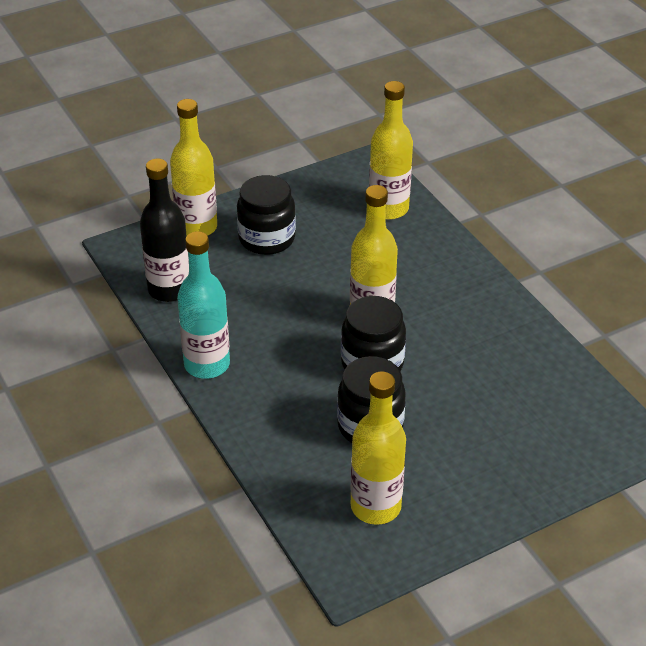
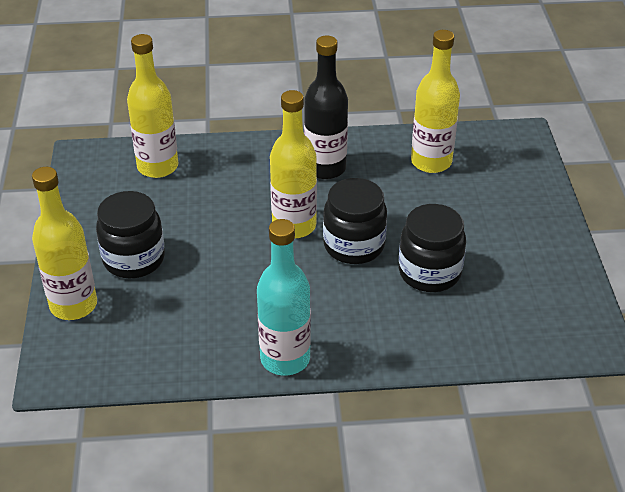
camera: 65 degrees left, 0 degrees up
black bottle [140,158,189,302] -> black bottle moved to [304,36,348,180]
yellow bottle [350,371,406,525] -> yellow bottle moved to [411,30,460,173]

